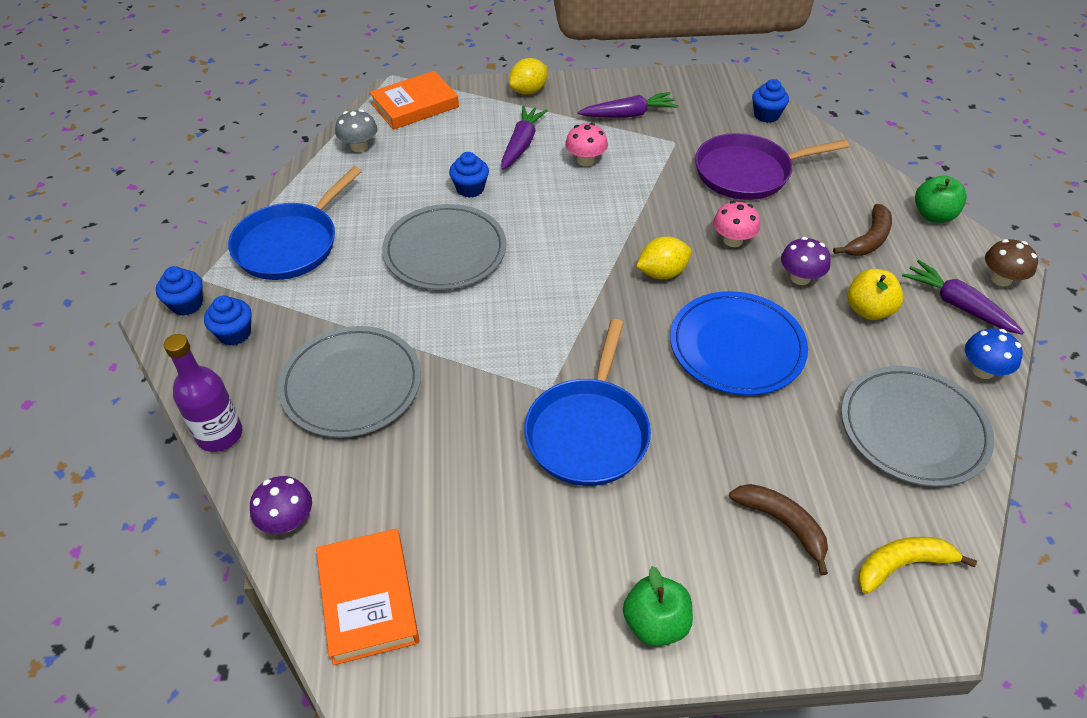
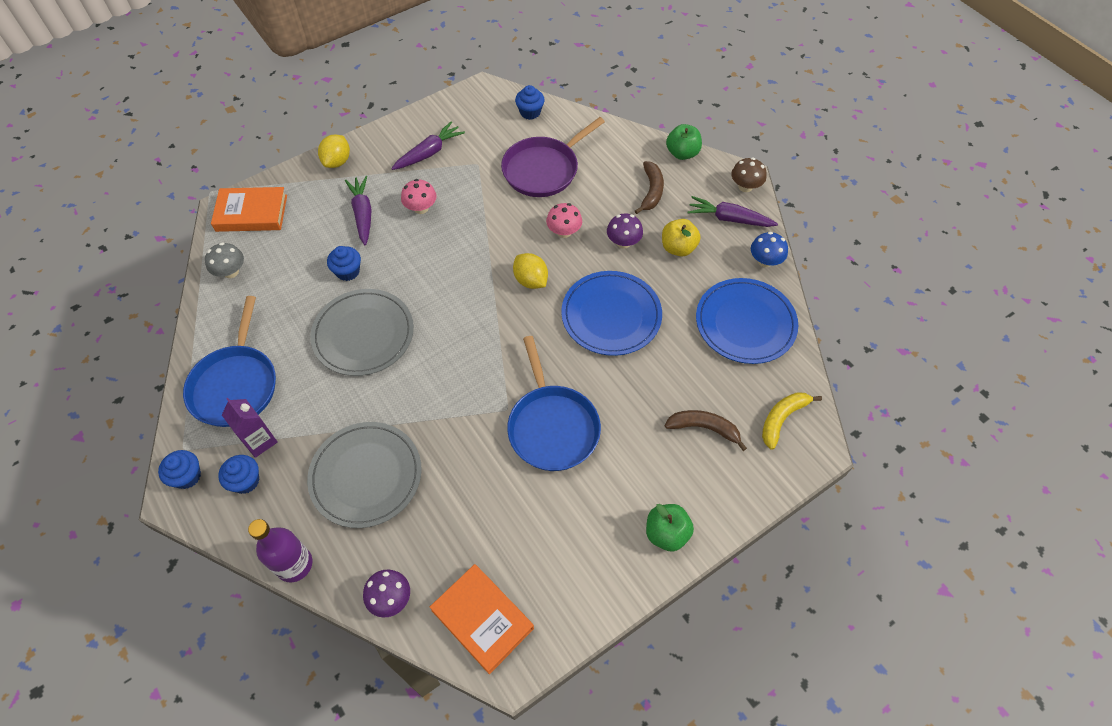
camera: 30 degrees left, 10 degrees up
orange book [369,71,459,130] -> orange book turned 60 degrees clockwise [211,187,287,232]
yellow lemon [636,237,691,279] -> yellow lemon turned 75 degrees counterclockwise [513,253,548,289]
grey plate [841,366,995,487] -> blue plate [696,278,798,364]
none -> purple carton [222,398,278,458]

